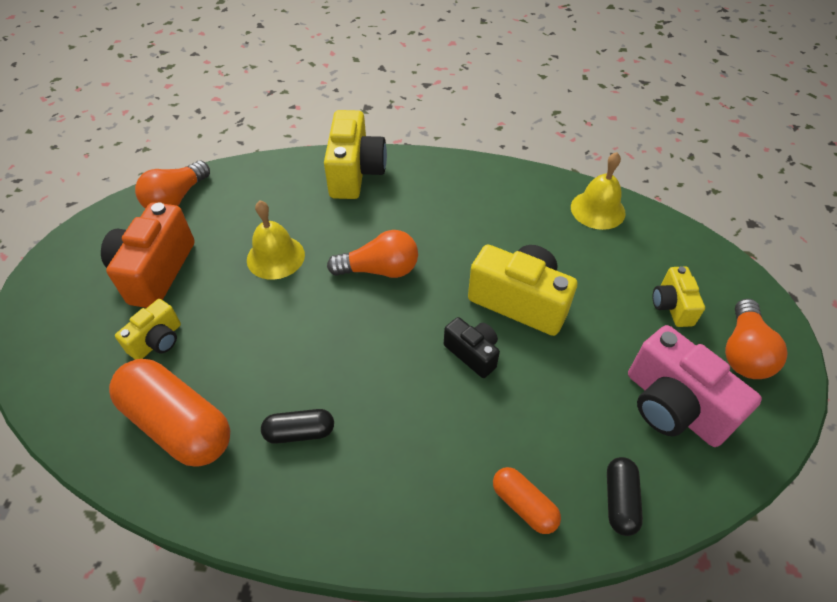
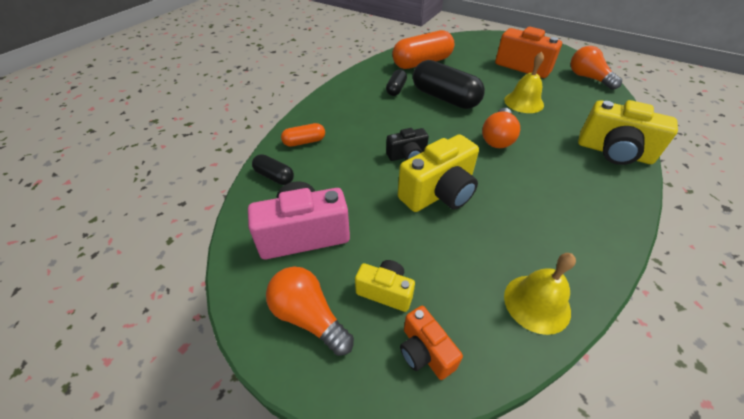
camera: 115 degrees right, 5 degrees down
yellow camera [115,299,181,359] -> none
none -> orange camera [400,306,463,380]
none -> black capsule [413,60,485,109]

